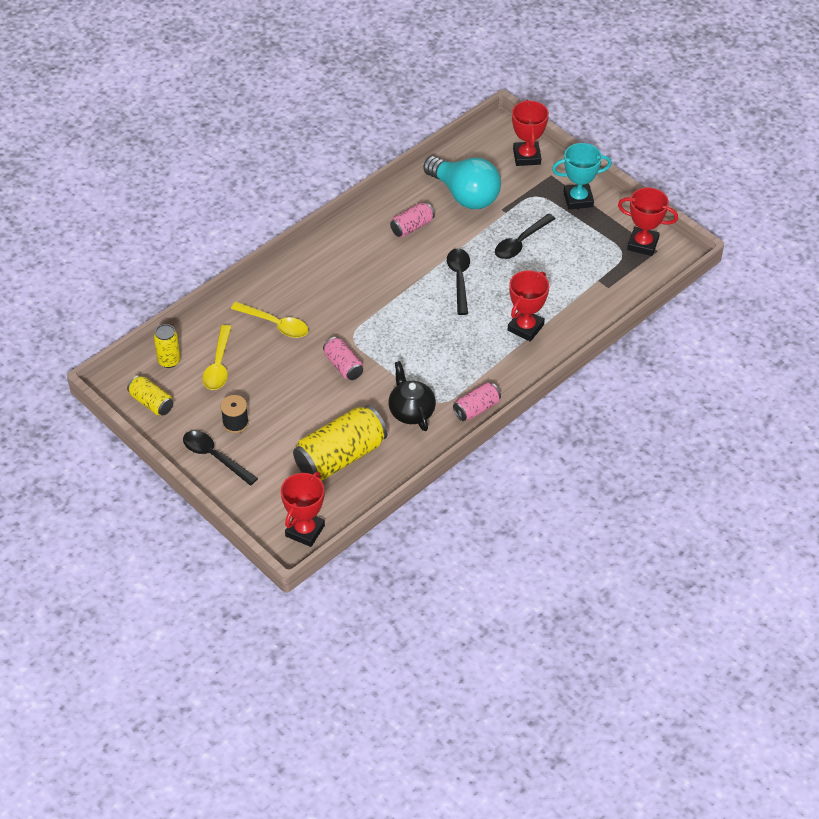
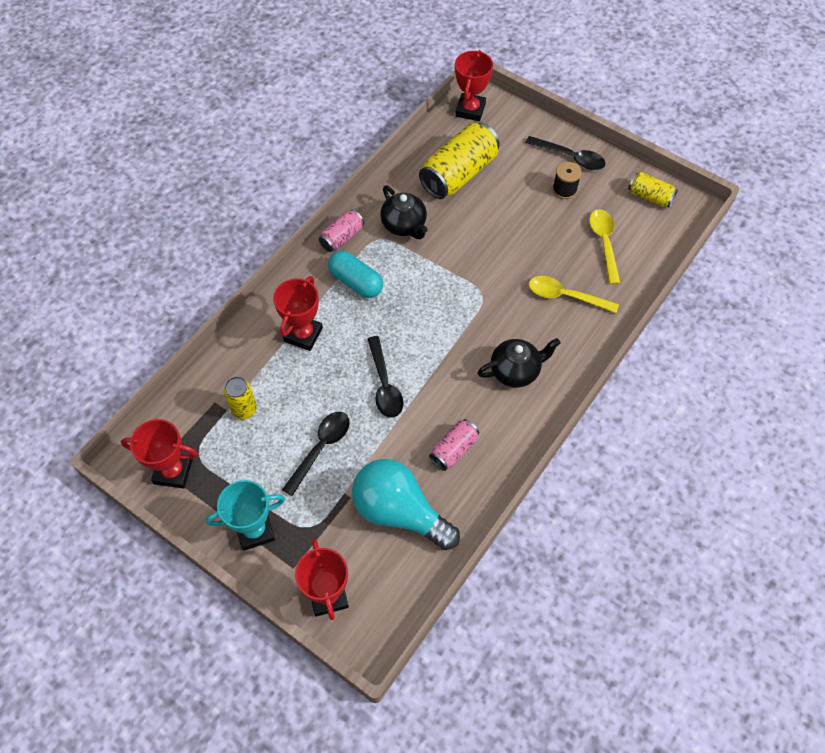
camera: 170 degrees right, 10 degrees up
yellow can [154,324,181,368] -> yellow can moved to [224,377,257,419]
pink can [323,337,363,380] -> none
none -> turquoise capsule [328,251,383,298]
none -> black teapot [478,338,561,387]

